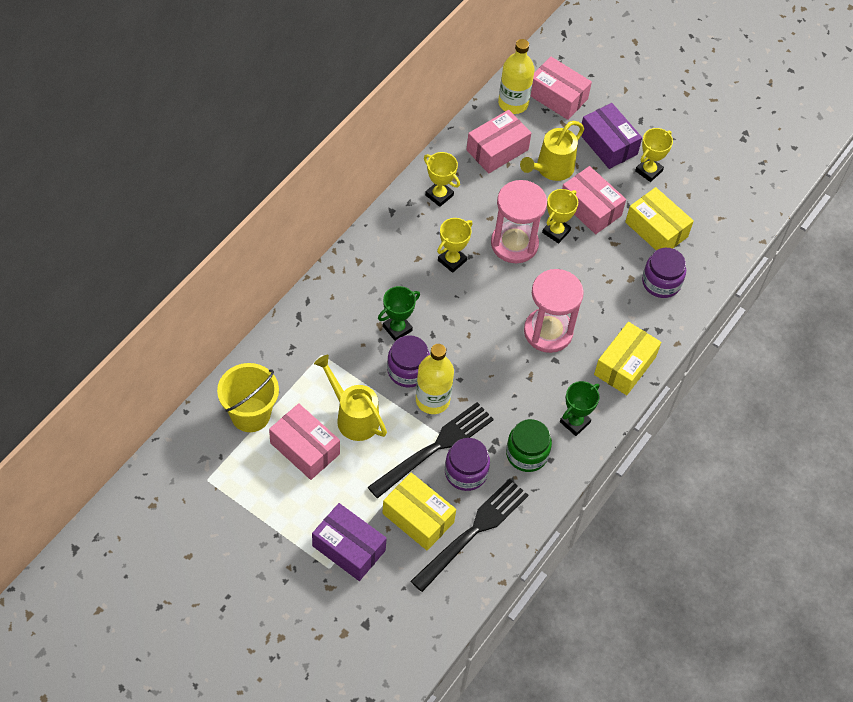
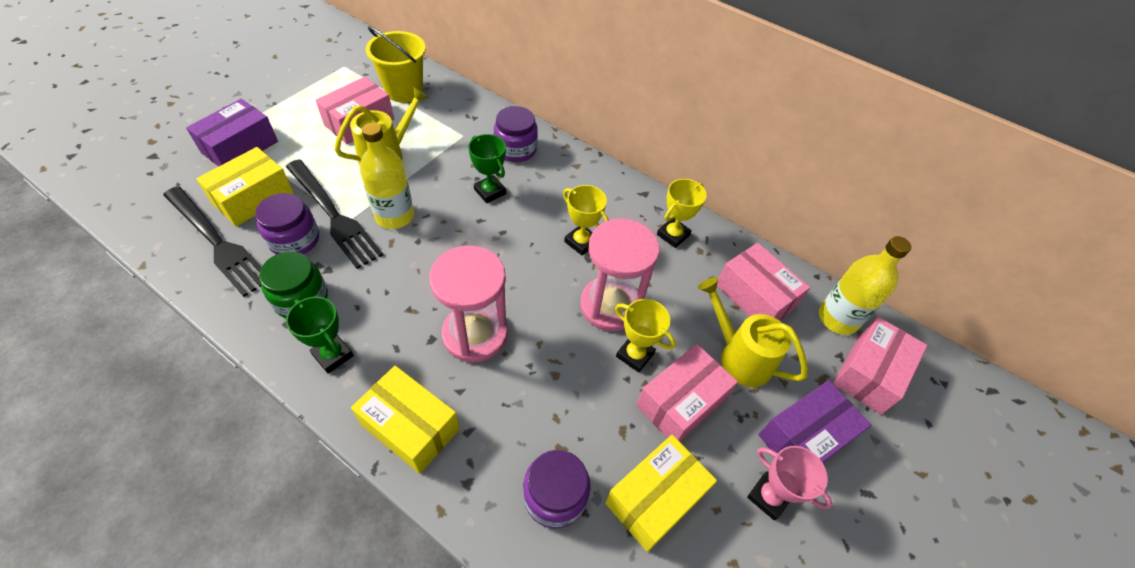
camera: 90 degrees right, 5 degrees down
purple jar [387,335,430,387] -> purple jar moved to [494,106,538,162]
yellow trophy [635,128,673,182] -> pink trophy [747,446,833,521]

